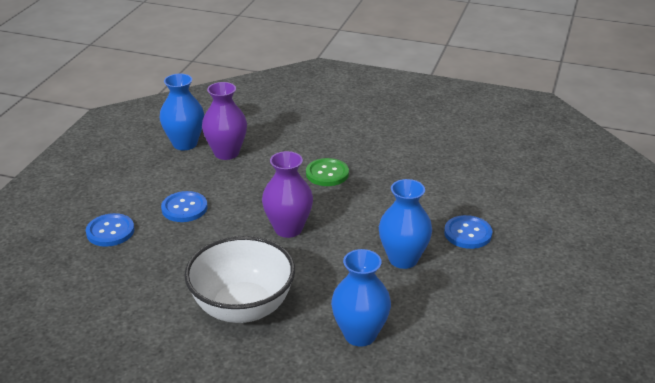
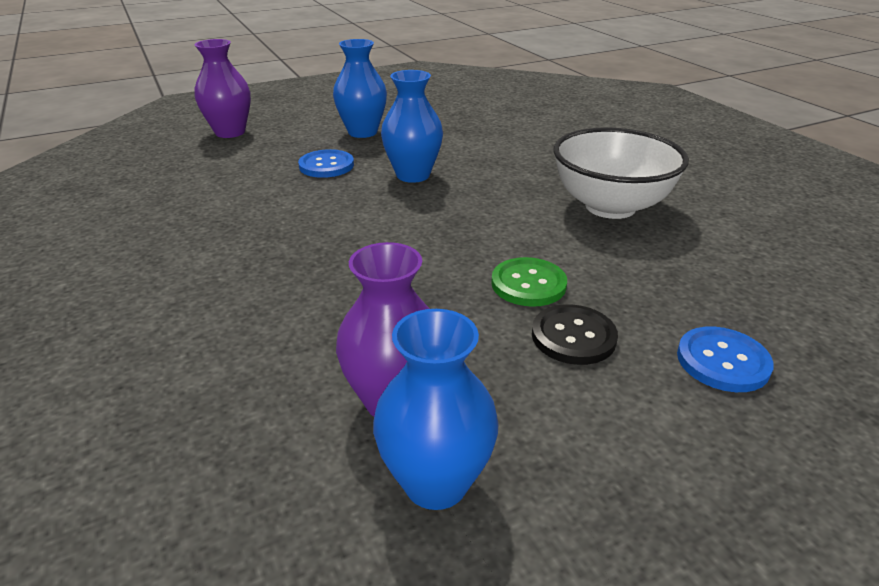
camera: 135 degrees left, 0 degrees up
blue button [161,191,208,222] -> black button [532,304,618,365]
purple vase [262,151,313,238] -> purple vase moved to [194,39,251,138]
green button [306,158,349,186] -> green button moved to [491,257,567,307]
blue vase [331,249,391,347] -> blue vase moved to [333,39,387,138]

